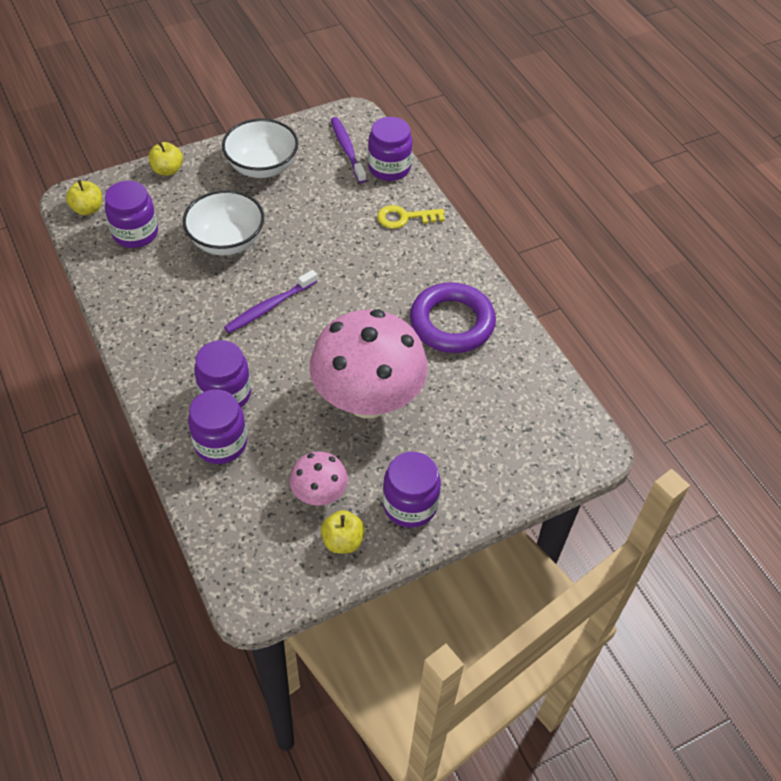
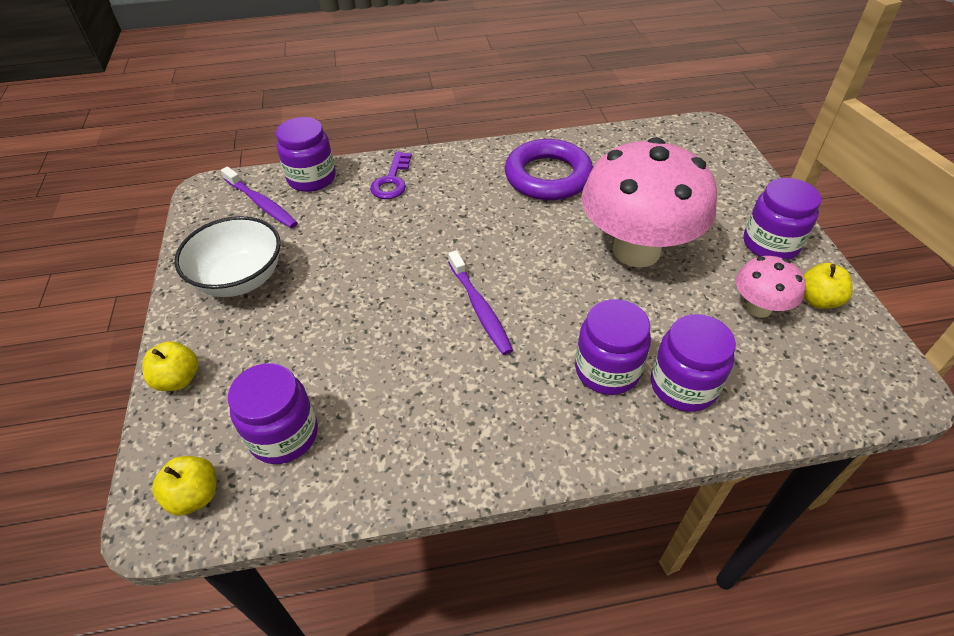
camera: 70 degrees left, 5 degrees down
white bowl [183,190,264,255] -> none
purple toothbrush [331,117,366,183] -> purple toothbrush turned 135 degrees counterclockwise [221,166,298,228]
yellow key [377,205,445,229] -> purple key [370,151,412,199]

